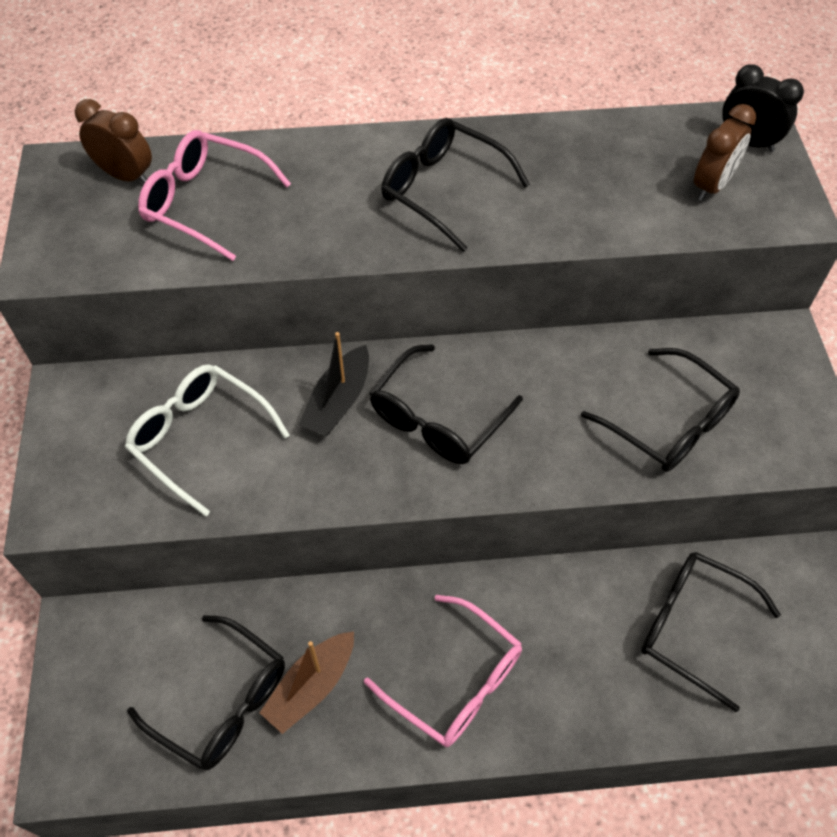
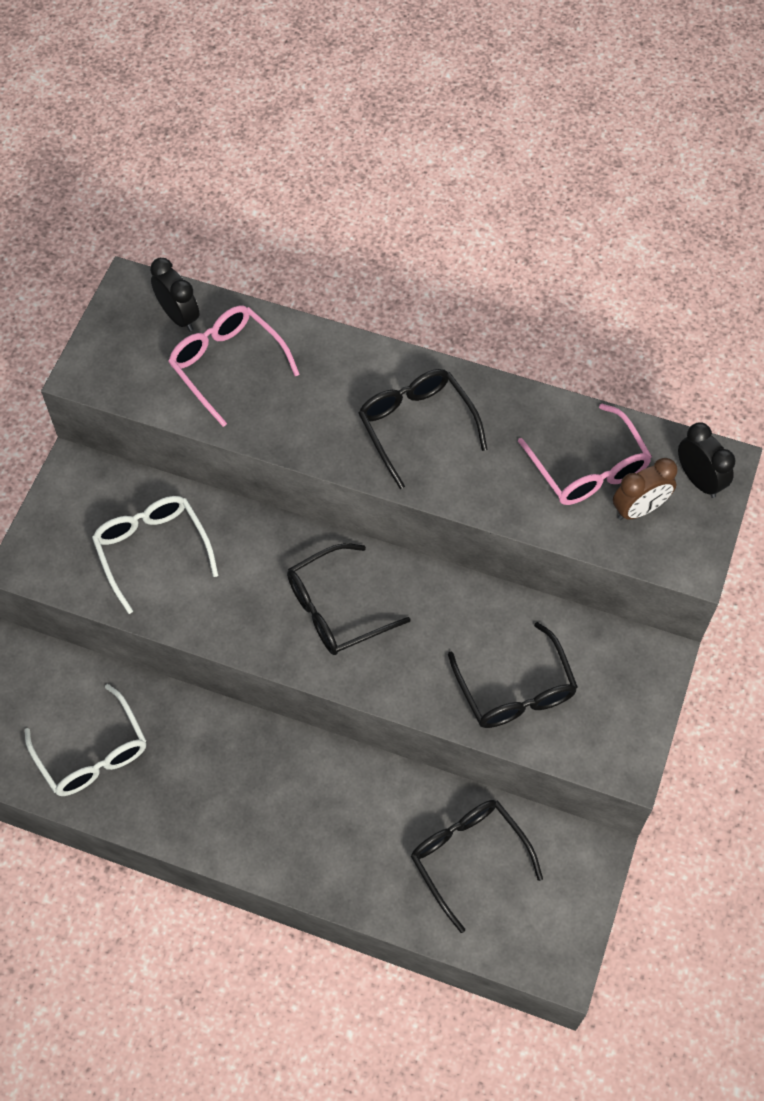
camera: 25 degrees right, 5 degrees up
brown clock [75,99,152,184] -> black clock [150,258,199,331]
black glasses [127,615,285,770] -> white glasses [25,684,146,796]
brown boat [259,632,354,734] -> none
black boat [299,332,369,436] -> none
pink glasses [364,595,522,747] -> pink glasses moved to [518,404,652,505]

